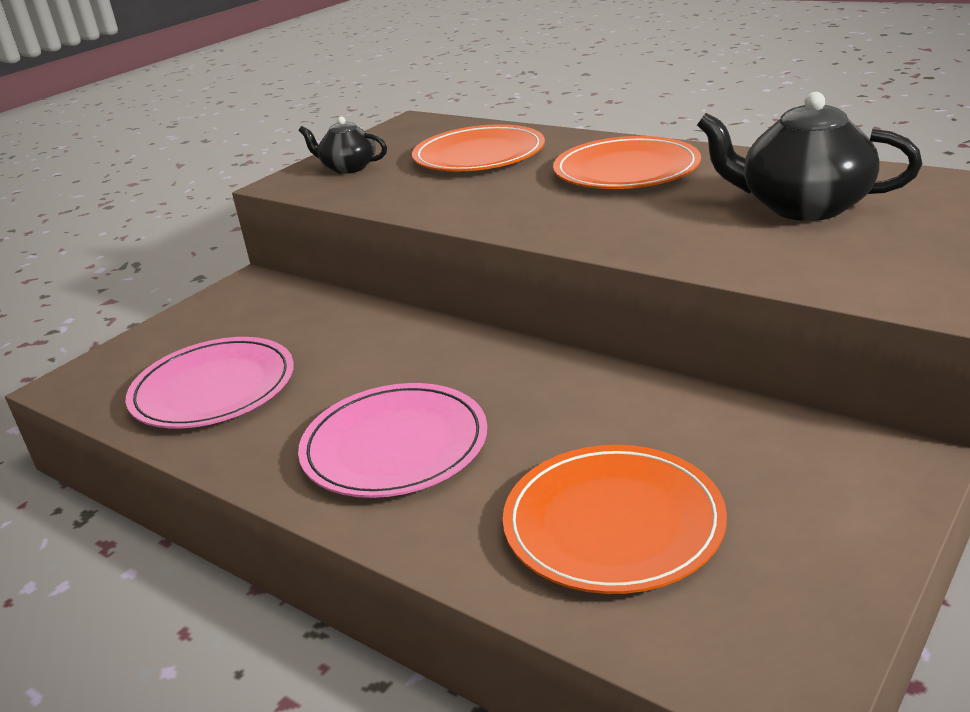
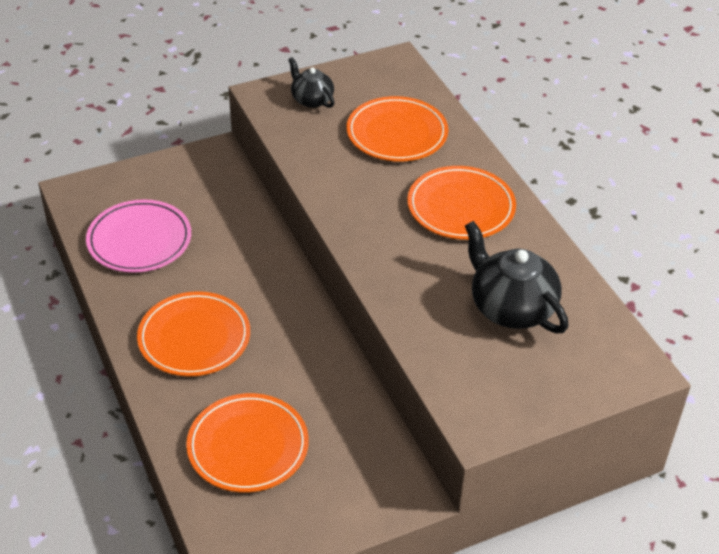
camera: 25 degrees right, 15 degrees up
pink plate [298,383,487,498] -> orange plate [137,291,250,376]

